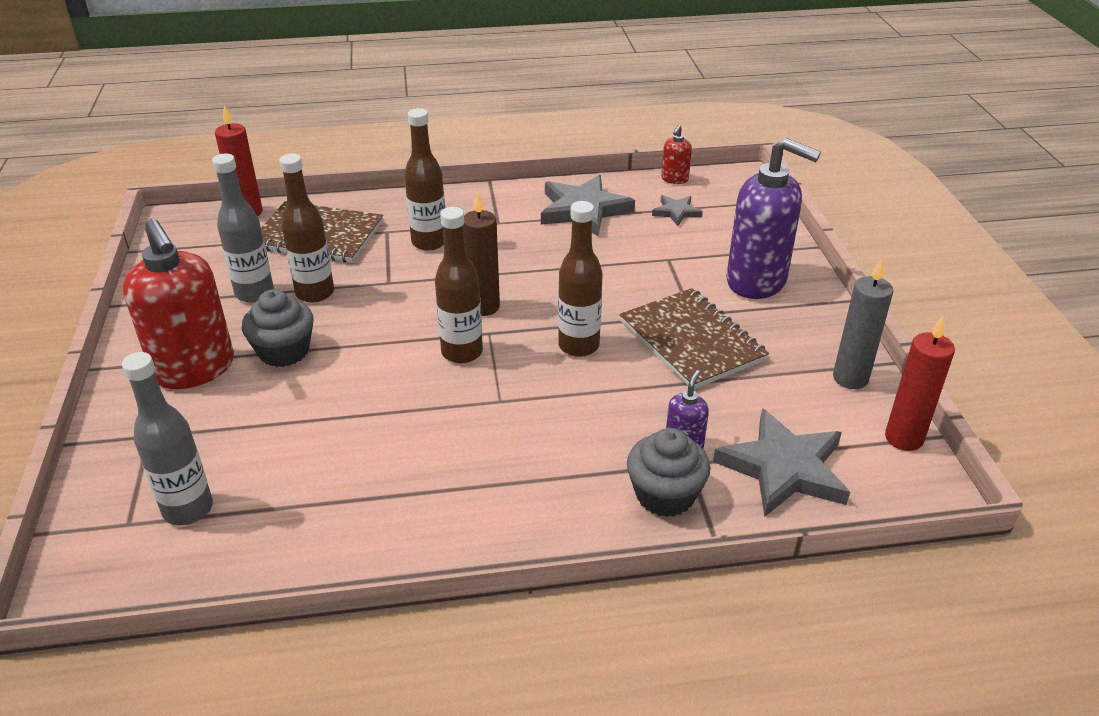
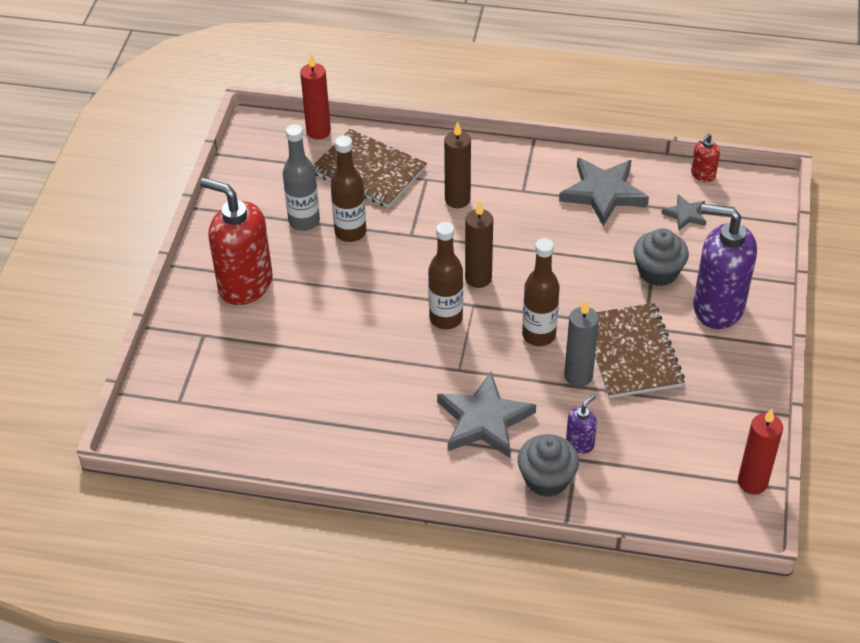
camera: 20 degrees right, 10 degrees up
grey bottle [122,352,213,525] -> none
red soap dispenser [123,219,234,389] -> red soap dispenser turned 135 degrees clockwise [200,178,273,305]
grey cupcake [242,289,313,367] -> grey cupcake moved to [634,228,689,286]
brown bottle [404,108,445,251] -> brown candle [444,122,471,208]
grey star [713,408,850,517] -> grey star moved to [437,372,536,458]
purple soap dispenser [726,138,821,299] -> purple soap dispenser turned 150 degrees clockwise [693,204,757,329]
grey candle [833,258,893,389] -> grey candle moved to [564,300,599,387]

